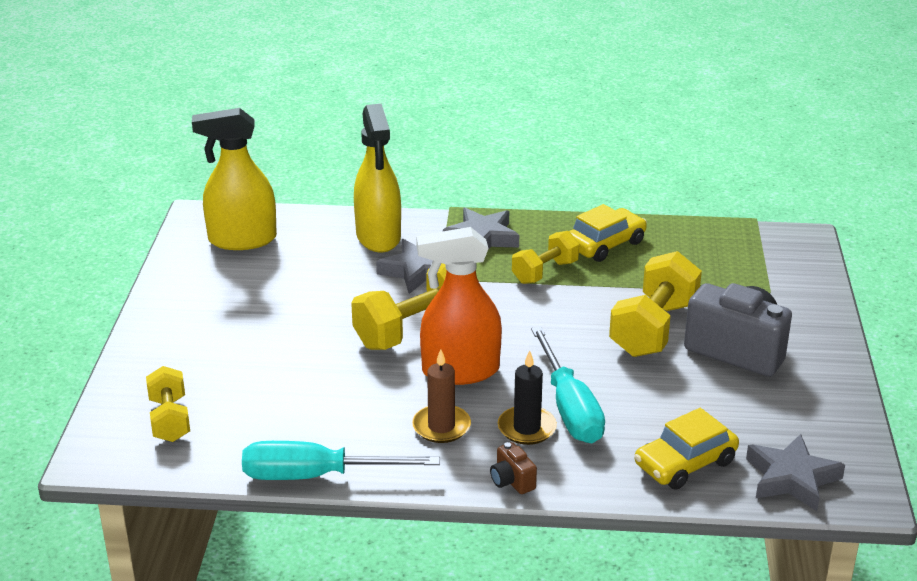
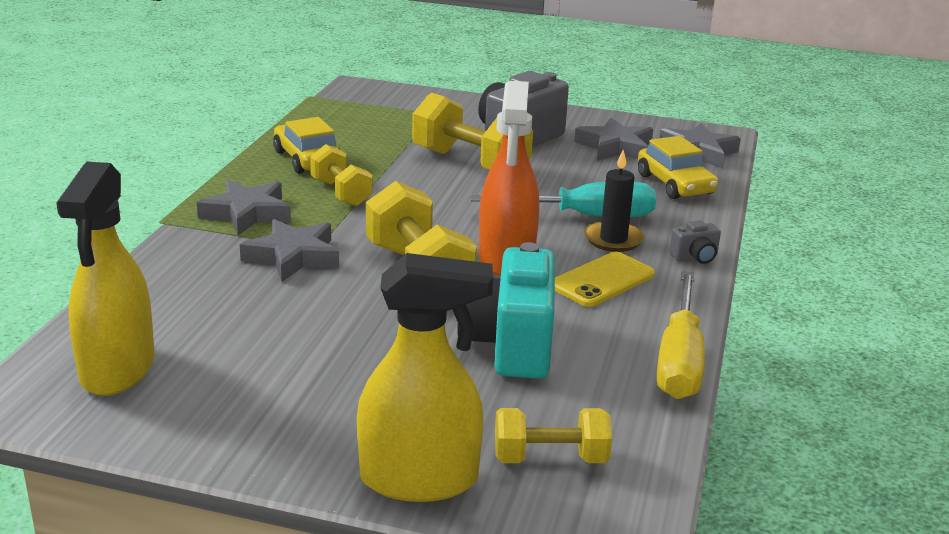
camera: 80 degrees left, 5 degrees down
turquoise screwdriver [242,441,440,480] -> yellow screwdriver [657,271,705,399]
yellow spray bottle [354,104,401,252] -> yellow spray bottle moved to [357,253,493,502]
brown candle [412,349,471,443] -> yellow phone [555,252,655,307]
brown camera [490,442,537,494] -> grey camera [669,220,721,264]
none -> turquoise camera [456,242,555,379]
none -> grey star [574,117,653,161]

